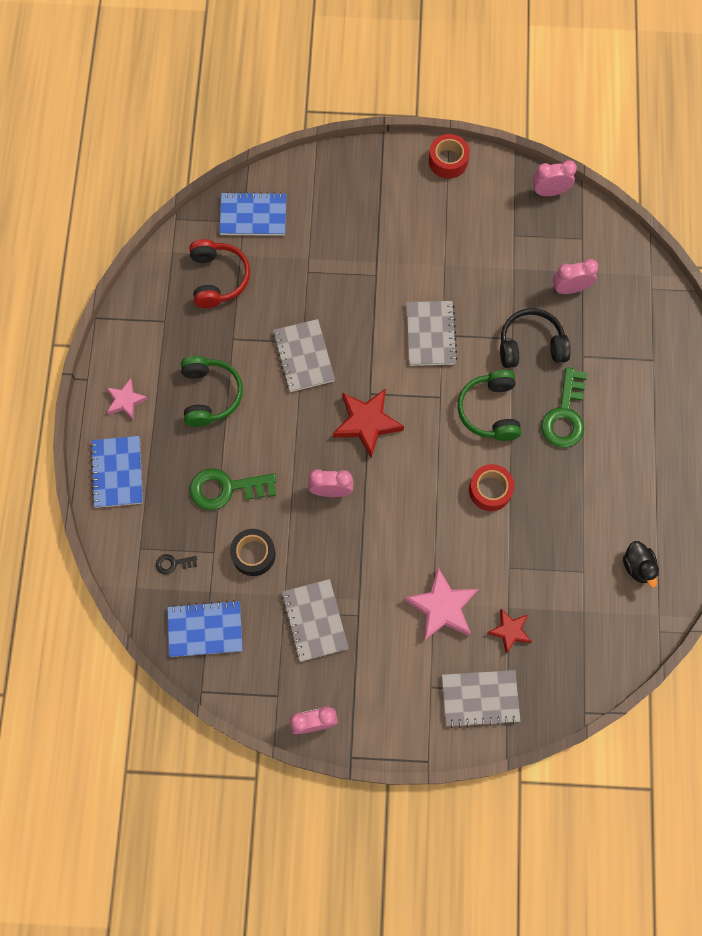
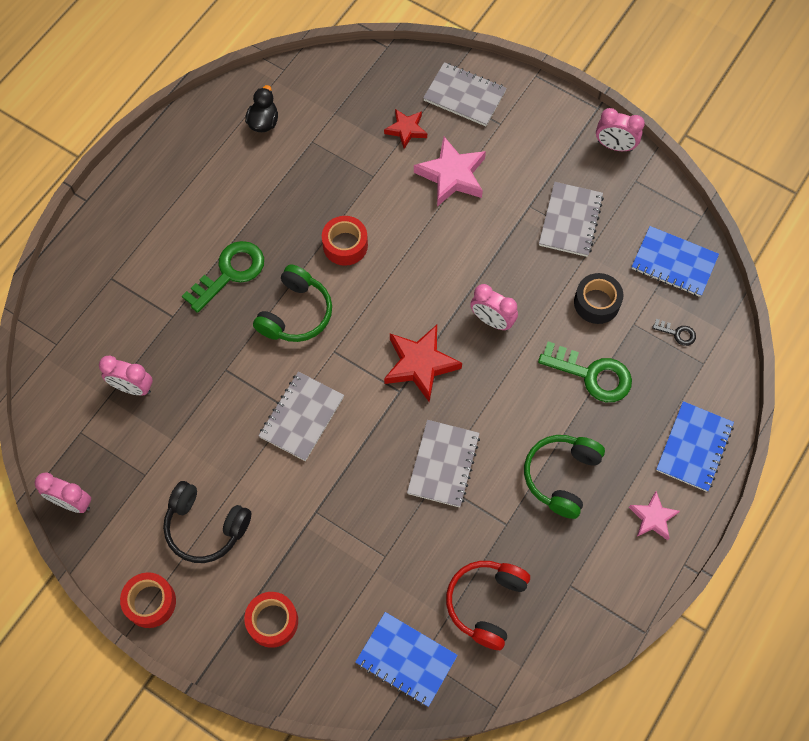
camera: 150 degrees left, 5 degrees down
black headphones [500,308,571,368] -> black headphones moved to [163,481,252,563]
none -> red tape [244,592,298,648]

